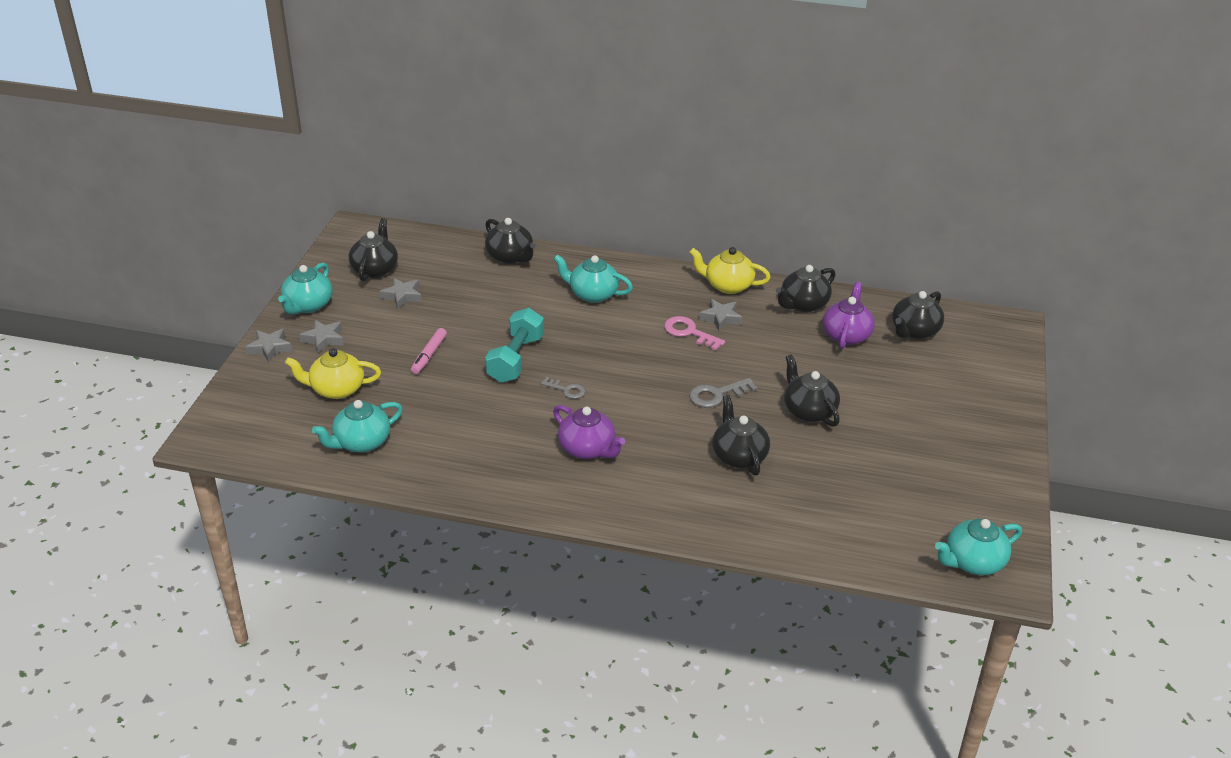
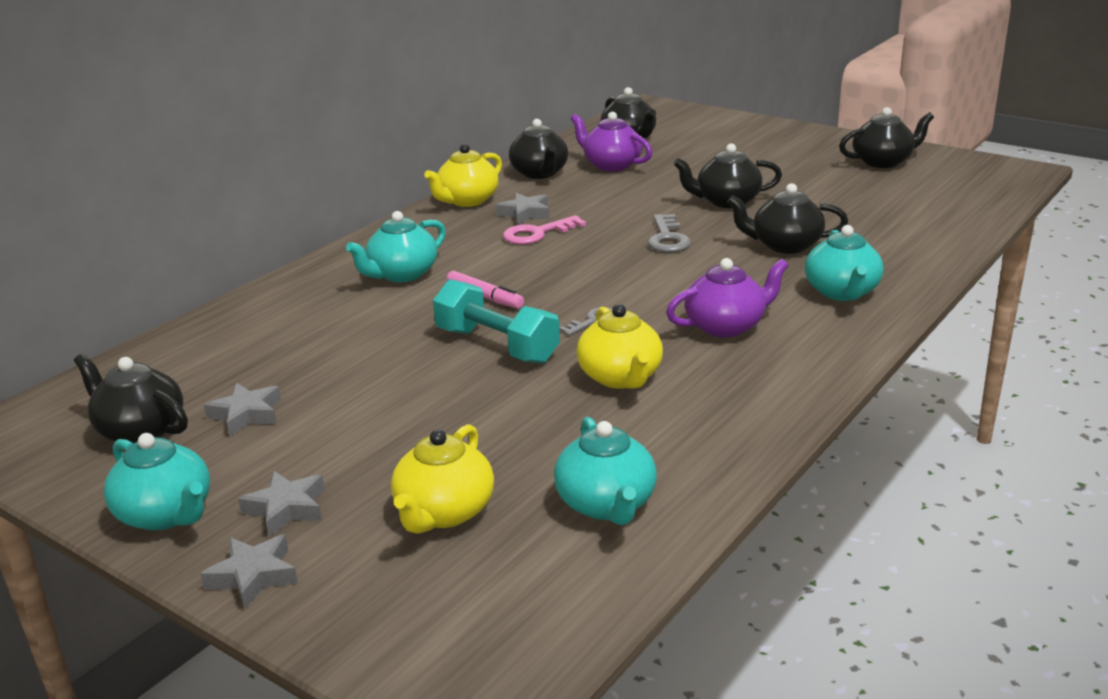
camera: 65 degrees left, 10 degrees down
pink marker [411,328,447,374] -> pink marker moved to [447,271,524,309]
black teapot [485,218,535,264] -> black teapot moved to [839,107,934,168]
turquoise teapot [935,519,1022,575] -> turquoise teapot moved to [805,225,884,301]
none -> yellow teapot [576,304,663,389]

